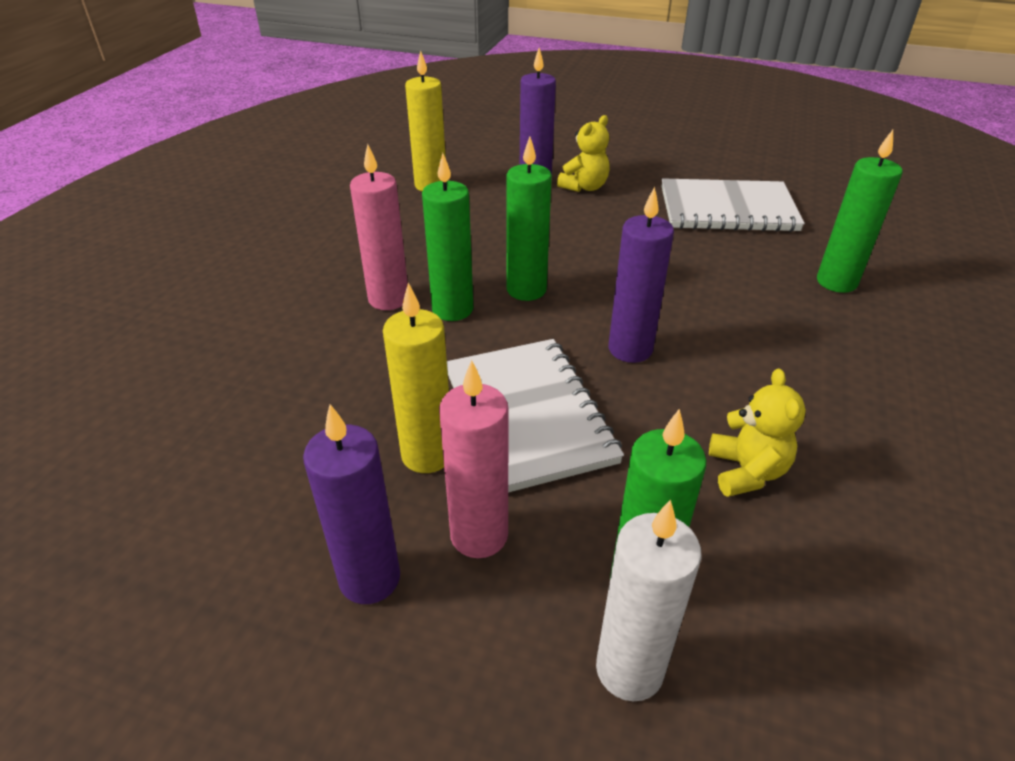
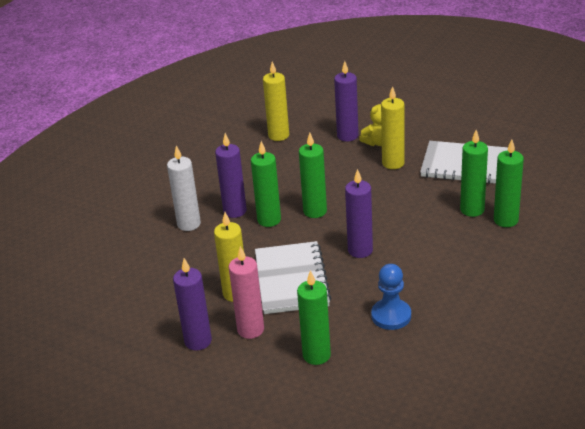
camera: 15 degrees right, 5 degrees down
pink candle [350,144,408,310] -> purple candle [215,133,247,218]
white candle [596,500,702,701] -> white candle moved to [167,146,201,231]
yellow teddy bear [709,368,806,497] -> blue pawn [371,264,411,330]
none -> yellow candle [381,86,405,169]
none -> green candle [460,130,488,217]

